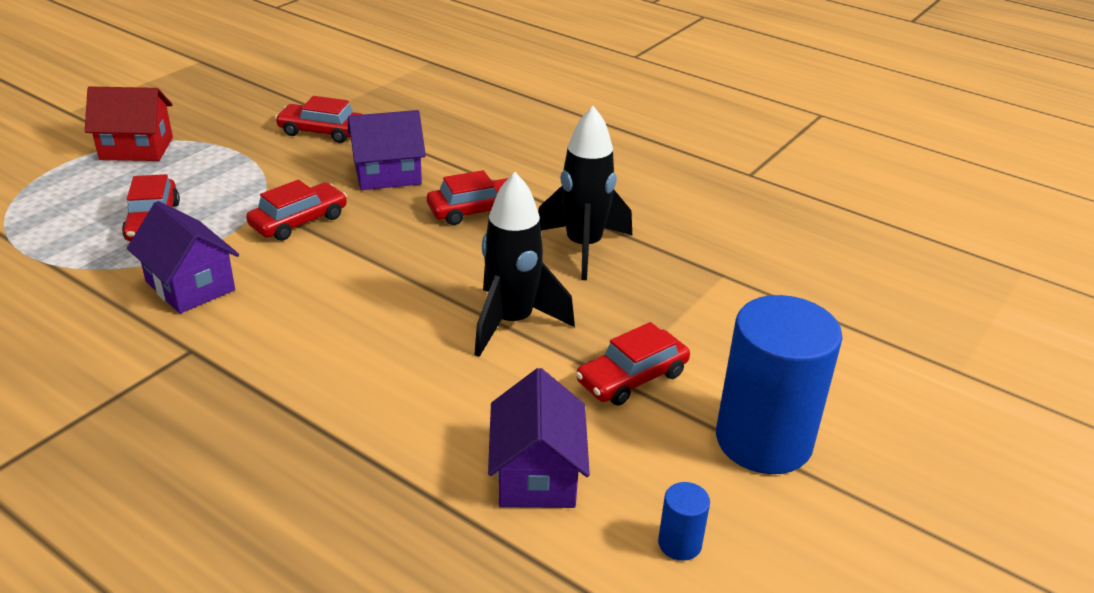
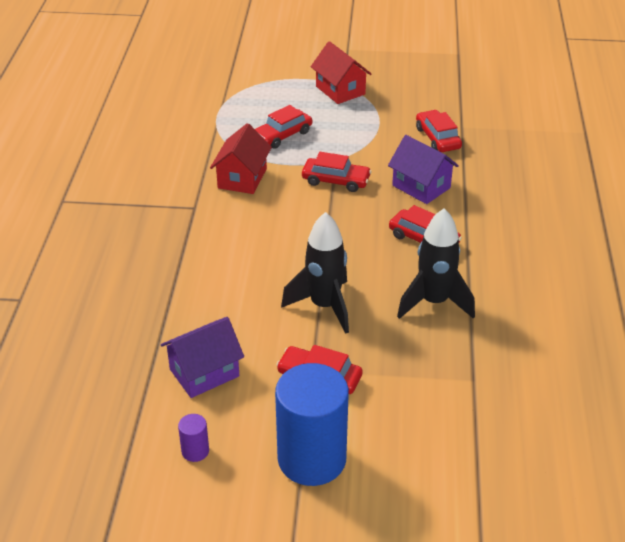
camera: 60 degrees right, 5 degrees up
purple house [127,201,239,314] -> red house [210,123,272,194]
blue cylinder [658,482,710,561] -> purple cylinder [178,414,209,462]

